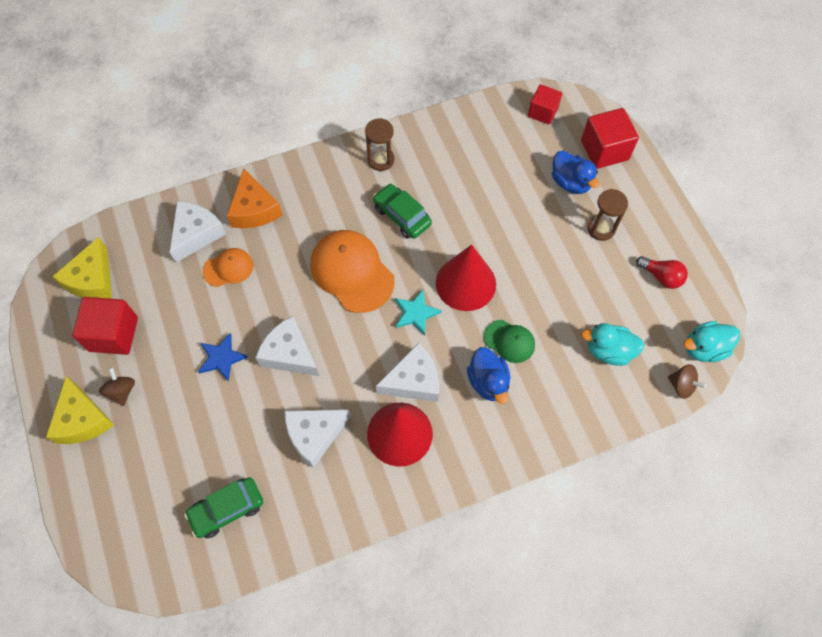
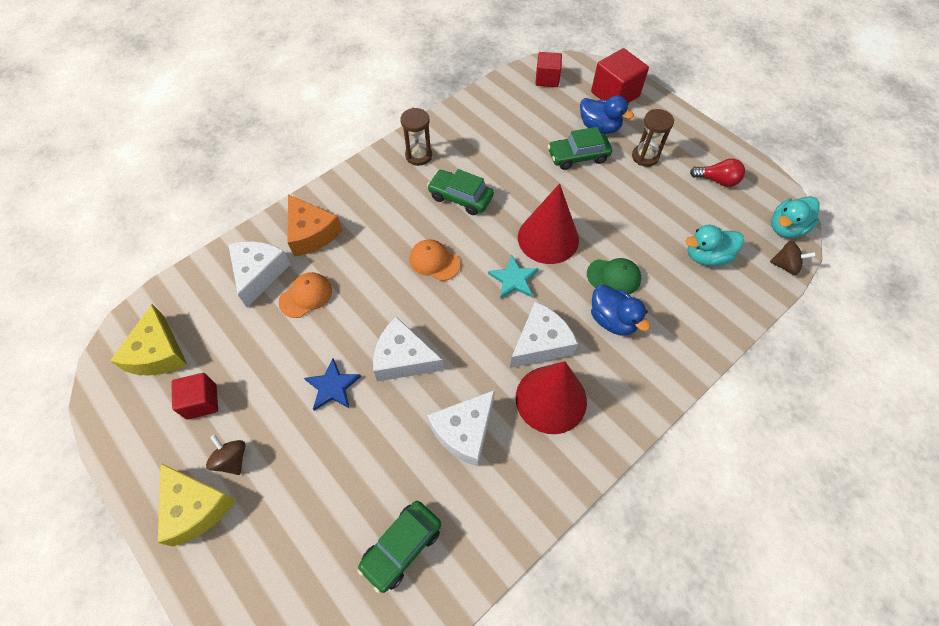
camera: 20 degrees left, 5 degrees down
red cube [72,297,138,355] -> red cube [171,373,218,420], size x0.65
orange cap [310,230,395,313] -> orange cap [410,239,460,281], size x0.54
none -> green car [548,127,612,170]

